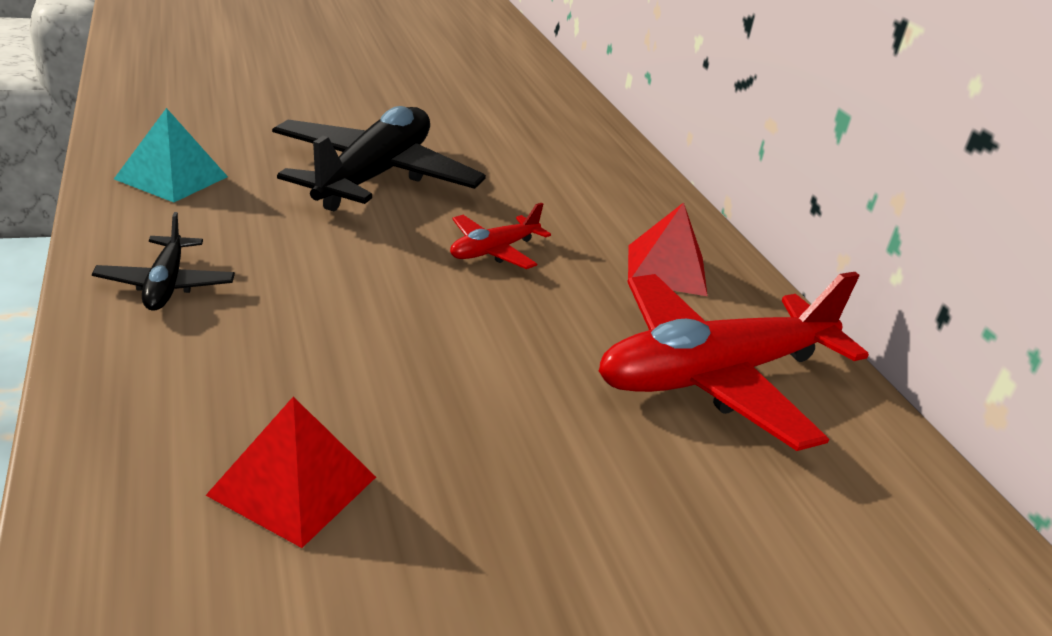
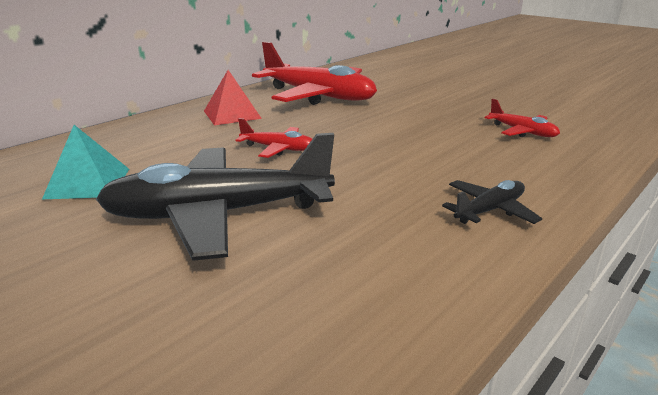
camera: 115 degrees left, 5 degrees down
turquoise pyramid [114,108,228,203] -> turquoise pyramid moved to [42,125,129,199]
red pyramid [206,397,376,548] -> red plane [485,99,560,137]

